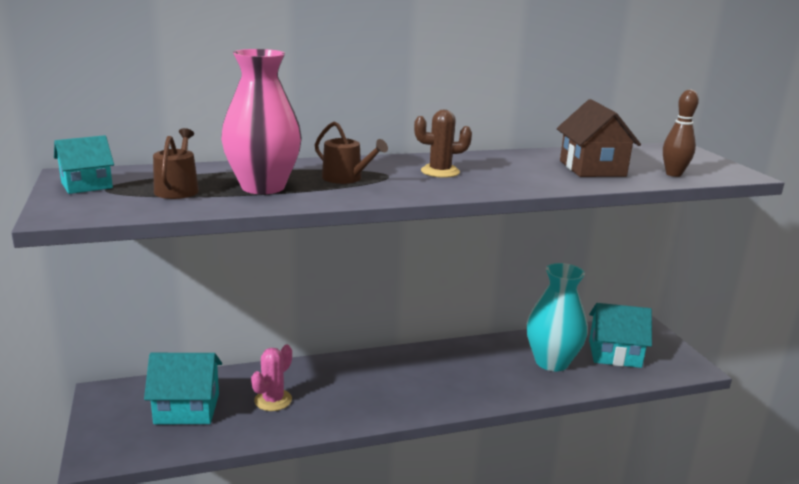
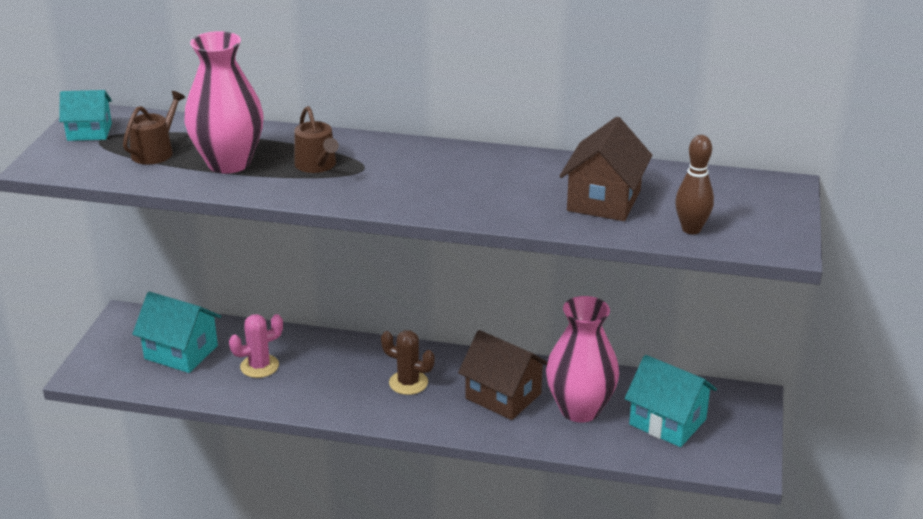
camera: 30 degrees right, 10 degrees up
brown cactus [414,110,472,178] -> brown cactus moved to [381,330,435,395]
turquoise vase [527,263,588,371] -> pink vase [546,296,619,422]
none -> brown house [458,330,548,420]

